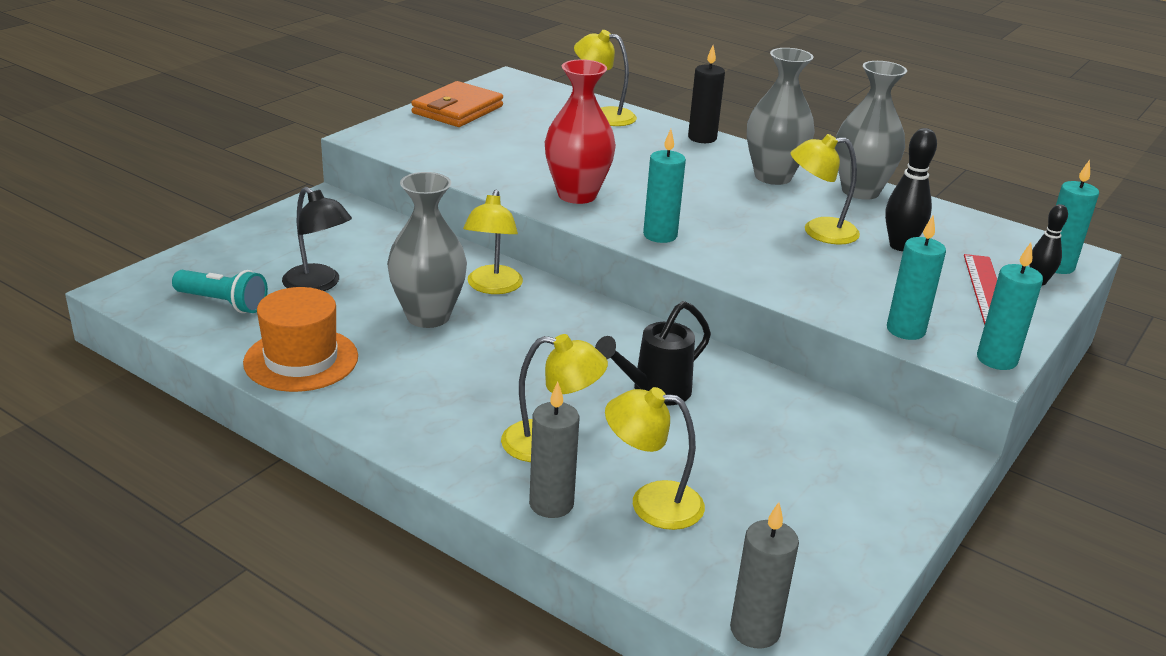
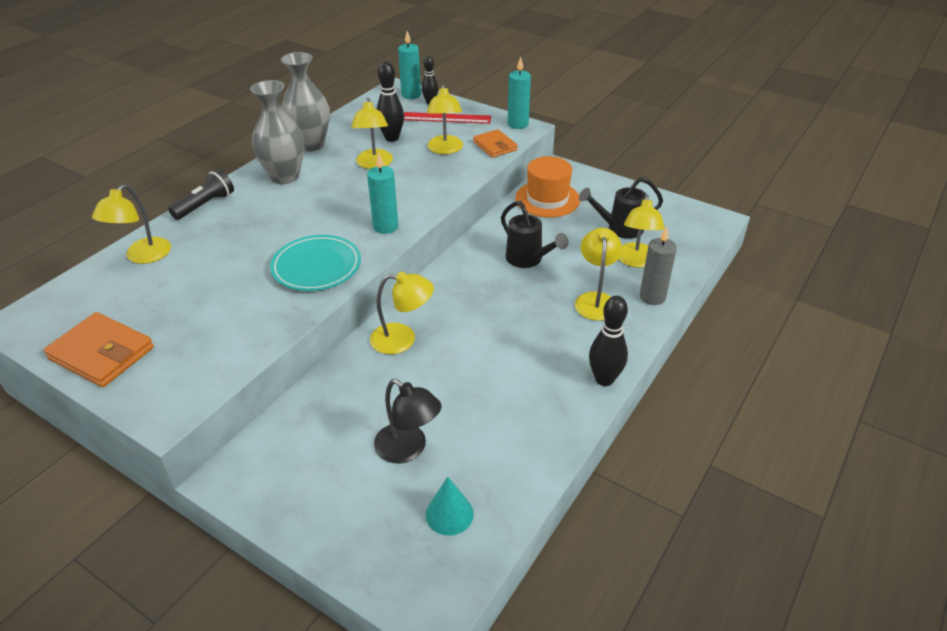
camera: 90 degrees left, 10 degrees up
turquoise flashlight [172,270,268,313] -> turquoise cone [426,477,474,536]
orange hat [243,287,358,392] -> orange hat moved to [515,156,580,218]
black lamp [282,187,352,291] -> black lamp turned 90 degrees clockwise [374,379,442,464]
grey vase [387,172,467,328] -> none
red vase [545,59,616,204] -> turquoise plate [270,235,361,291]
black candle [688,45,725,143] -> black flashlight [168,169,234,220]
grey candle [730,502,799,649] -> none
turquoise candle [887,216,946,340] -> orange wallet [473,129,518,158]
none -> yellow lamp [427,84,463,154]
none -> black watering can [579,177,663,239]
none -> black bowling pin [589,296,628,386]

